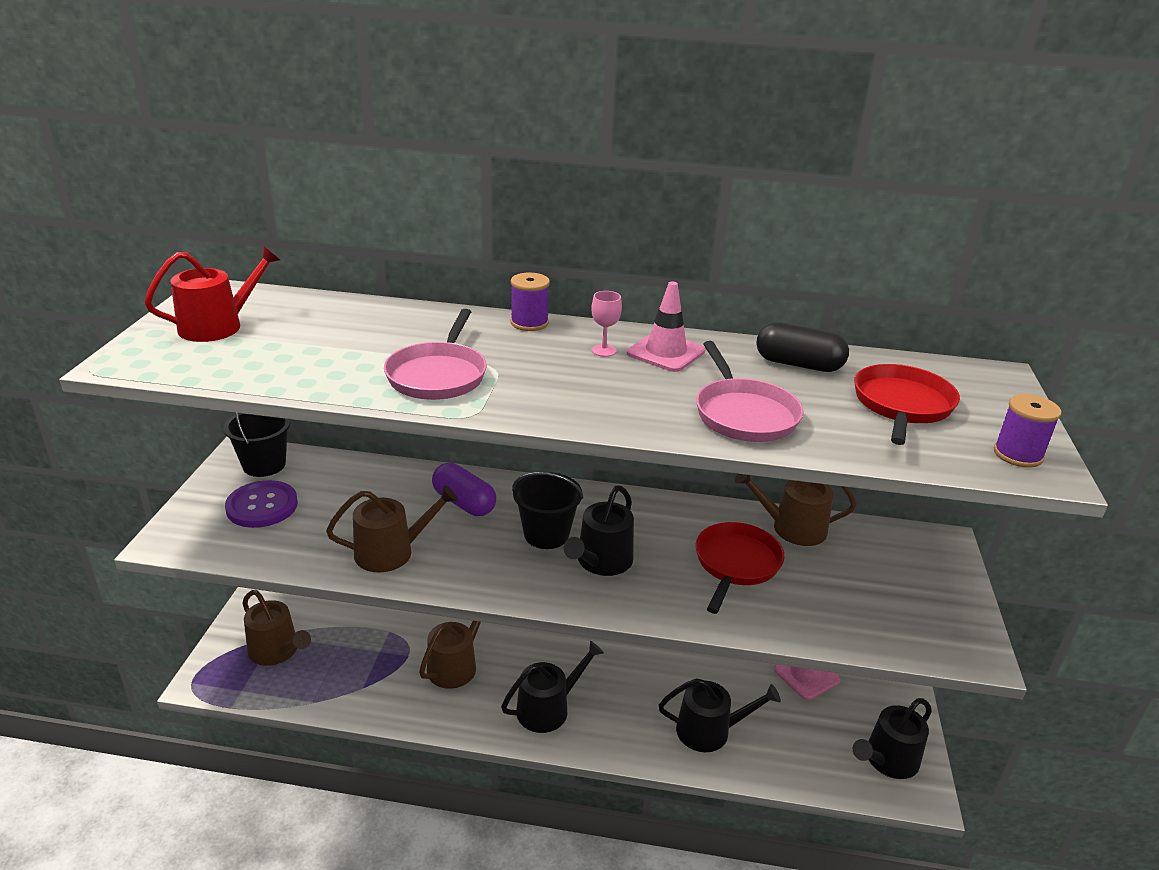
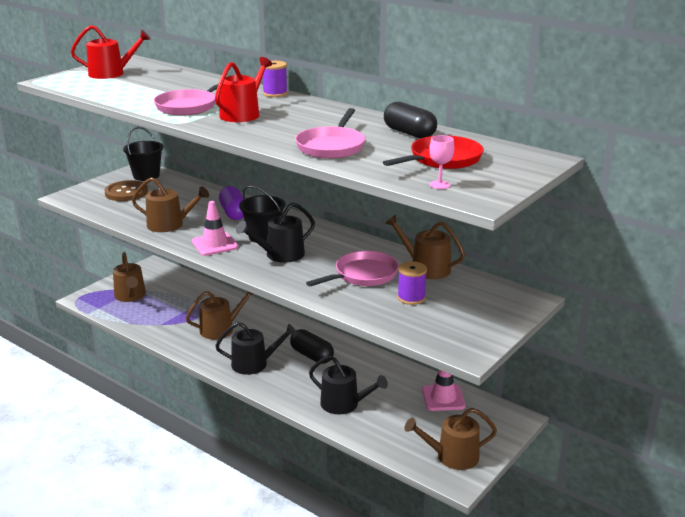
camera: 30 degrees right, 5 degrees down
purple button [225,480,298,528] -> brown button [104,180,148,201]
pink goblet [591,291,622,357] -> pink goblet moved to [429,135,454,189]
pink traffic cone [627,282,705,372] -> pink traffic cone moved to [192,201,238,256]
red pan [695,522,785,614] -> pink pan [306,251,399,286]
black watering can [853,698,932,779] -> brown watering can [404,408,497,470]
purple spool [994,394,1062,468] -> purple spool moved to [397,261,427,305]
none -> red watering can [215,57,272,122]
none -> black capsule [290,329,334,364]

